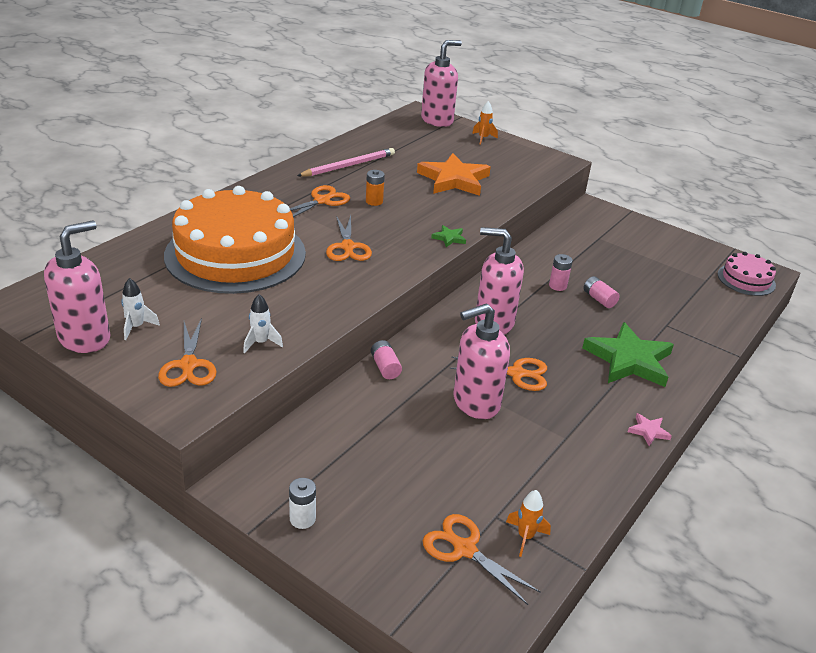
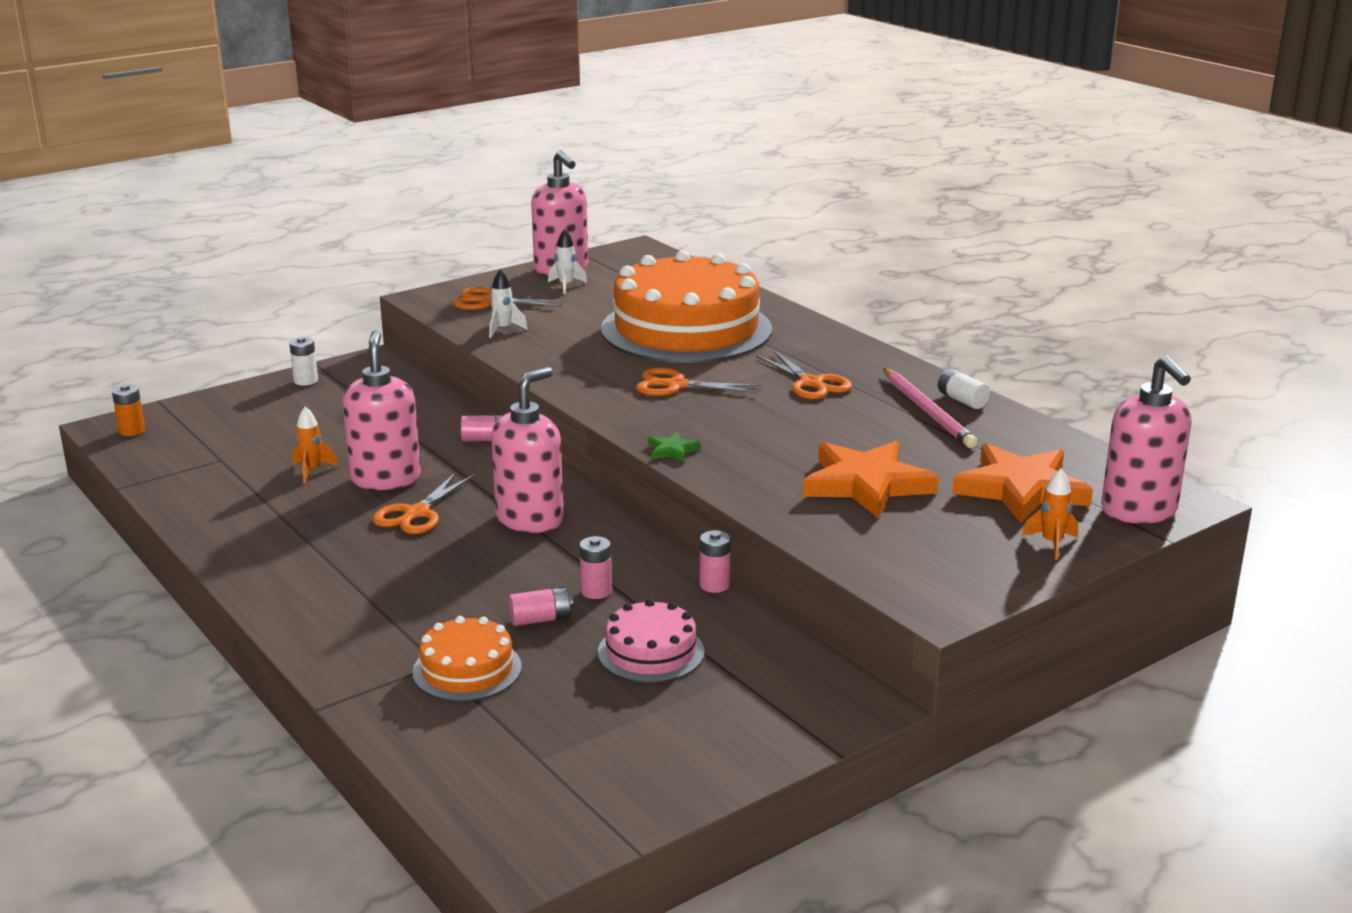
camera: 110 degrees right, 10 degrees down
orange battery [366,170,385,206] -> orange battery moved to [112,384,145,436]
orange scissors [423,514,541,605] -> none
orange rocket [506,490,551,557] -> orange rocket moved to [293,406,339,483]
green star [582,322,674,387] -> none
pink star [628,413,672,446] -> none
pink cake [718,252,776,296] -> pink cake moved to [598,599,704,683]
none -> orange cake [412,616,522,701]
none -> pink battery [700,530,731,593]
none -> white battery [938,369,990,409]
none -> orange star [952,443,1093,523]

